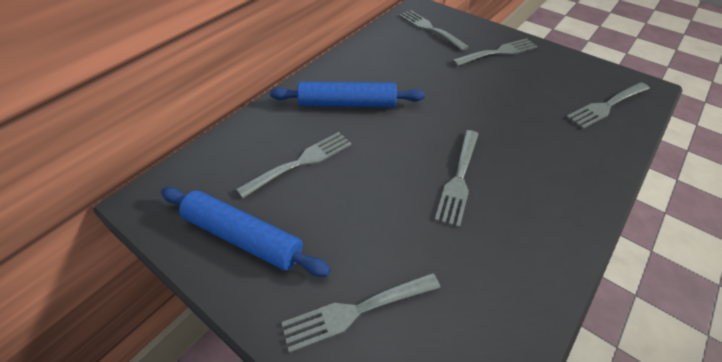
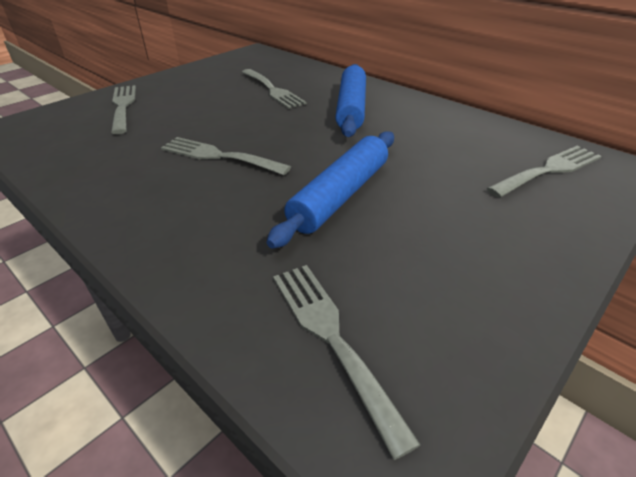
camera: 95 degrees right, 10 degrees down
blue rolling pin [161,187,331,277] -> blue rolling pin moved to [267,131,394,249]
grey fork [452,38,538,66] -> none

